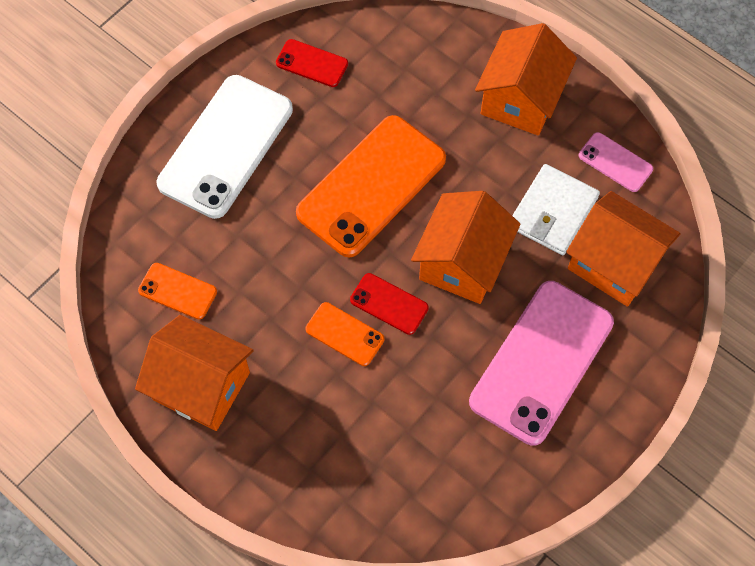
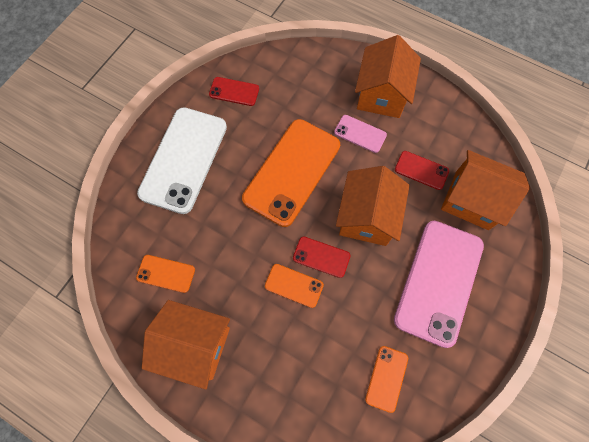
camera: 10 degrees left, 5 degrees up
white wallet [512,164,600,255] -> red phone [395,151,449,190]
pink phone [579,132,653,192] -> pink phone moved to [334,115,387,153]
none -> orange phone [365,346,408,413]

